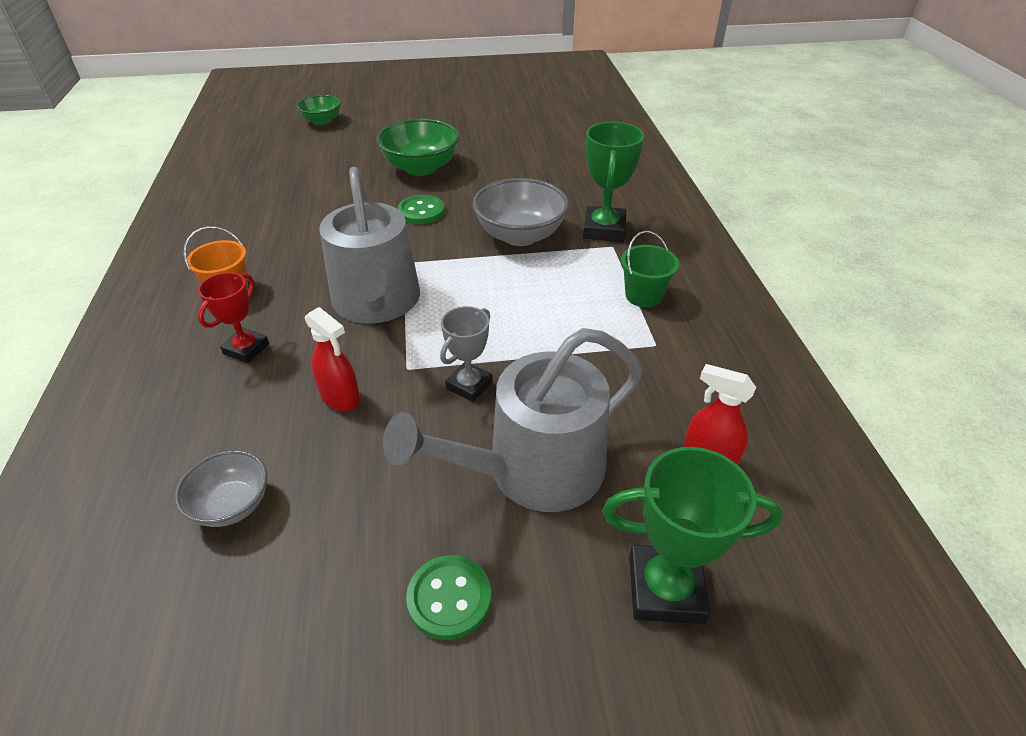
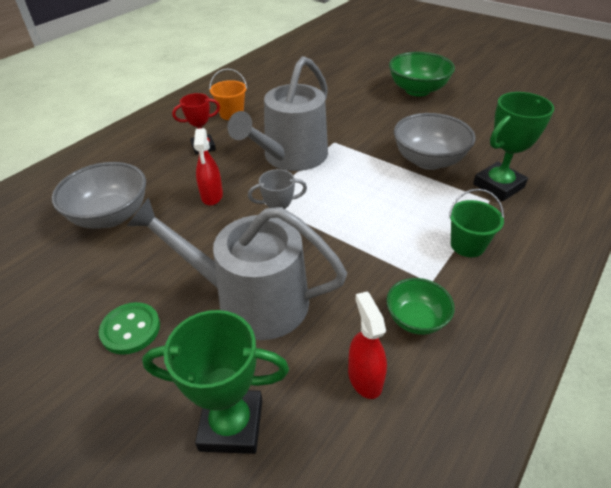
camera: 45 degrees right, 0 degrees up
grey bowl [175,450,267,527] -> grey bowl [52,162,146,229], size x1.67
green bowl [297,95,341,125] -> green bowl moved to [386,278,455,335]
green button [397,195,445,224] -> none
green trophy [602,447,783,624] -> green trophy turned 45 degrees counterclockwise [142,310,289,454]

